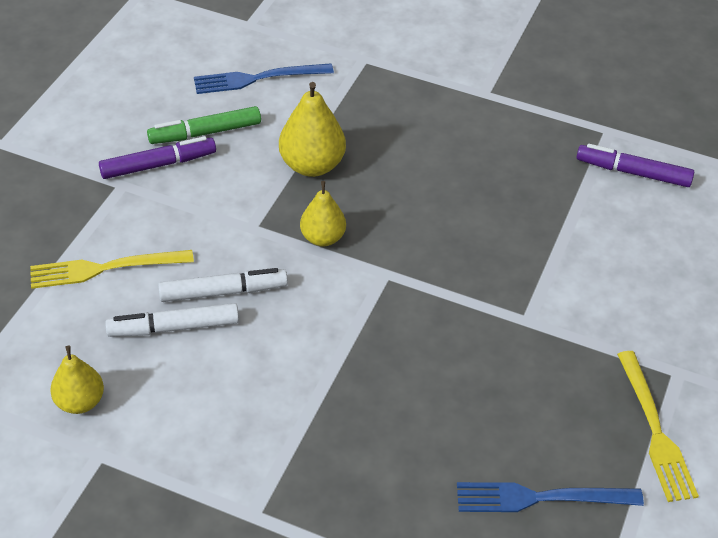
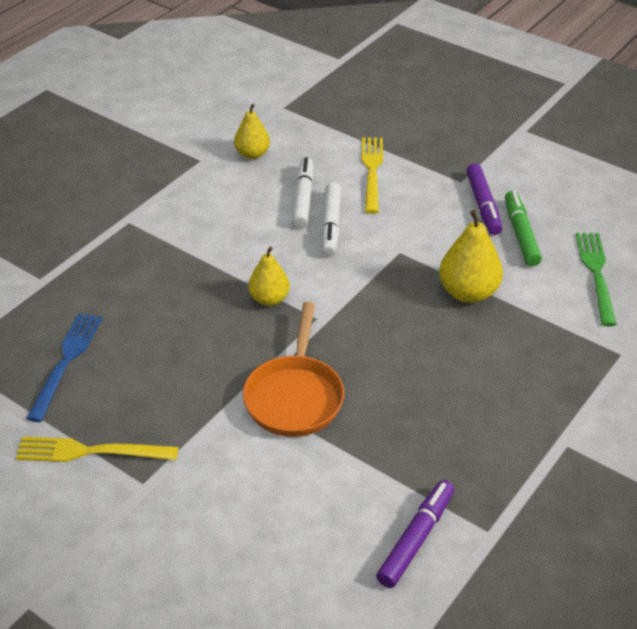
camera: 105 degrees right, 5 degrees down
blue fork [194,63,334,94] -> green fork [576,233,617,326]
yellow pear [300,181,346,247] -> yellow pear moved to [248,246,290,306]
none -> orange pan [243,302,344,437]

